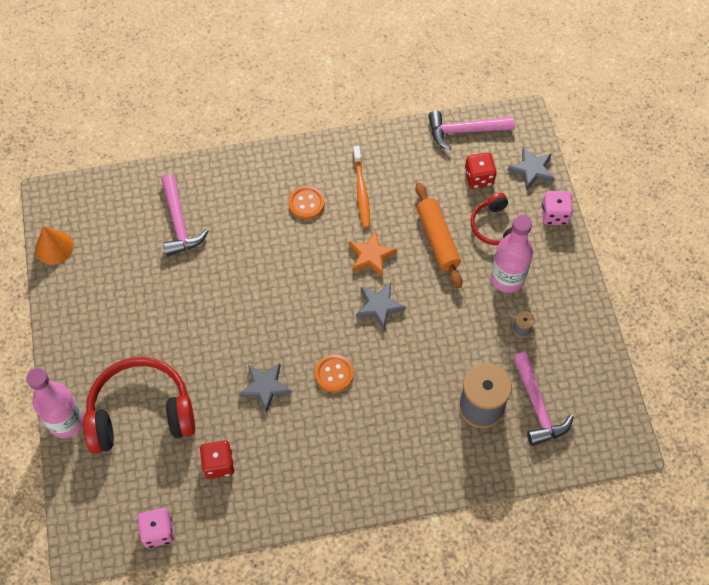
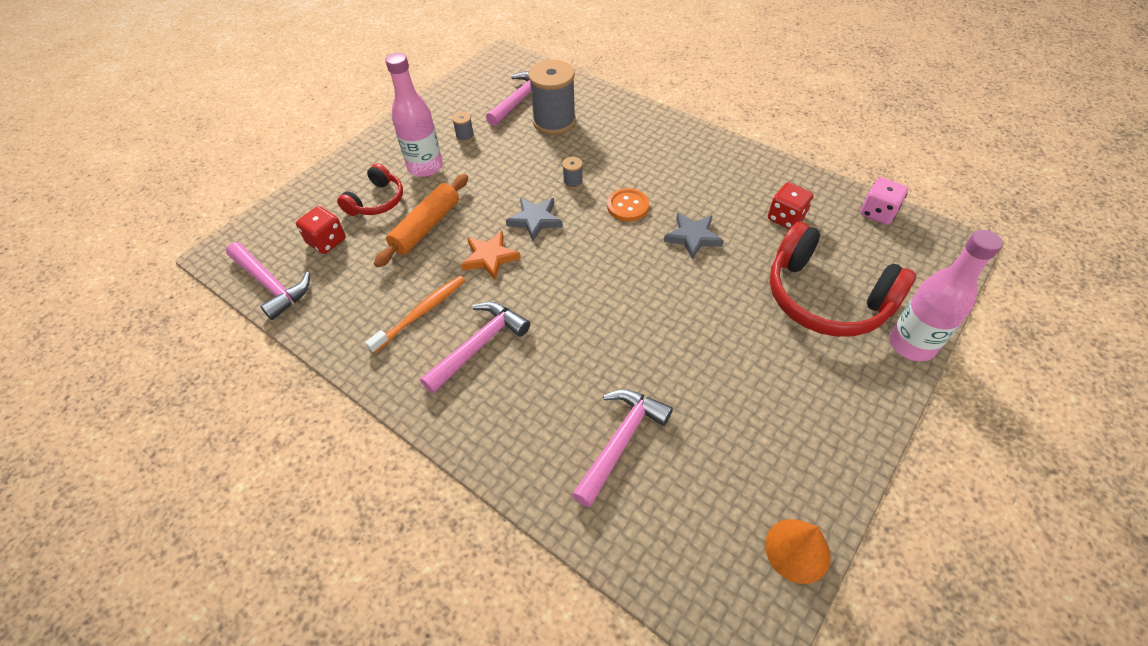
camera: 130 degrees left, 10 degrees down
orange button [288,186,325,219] -> pink hammer [420,302,530,394]
grey star [507,147,555,190] -> none
pink dice [542,191,573,225] -> none
none -> grey spool [562,157,583,189]

